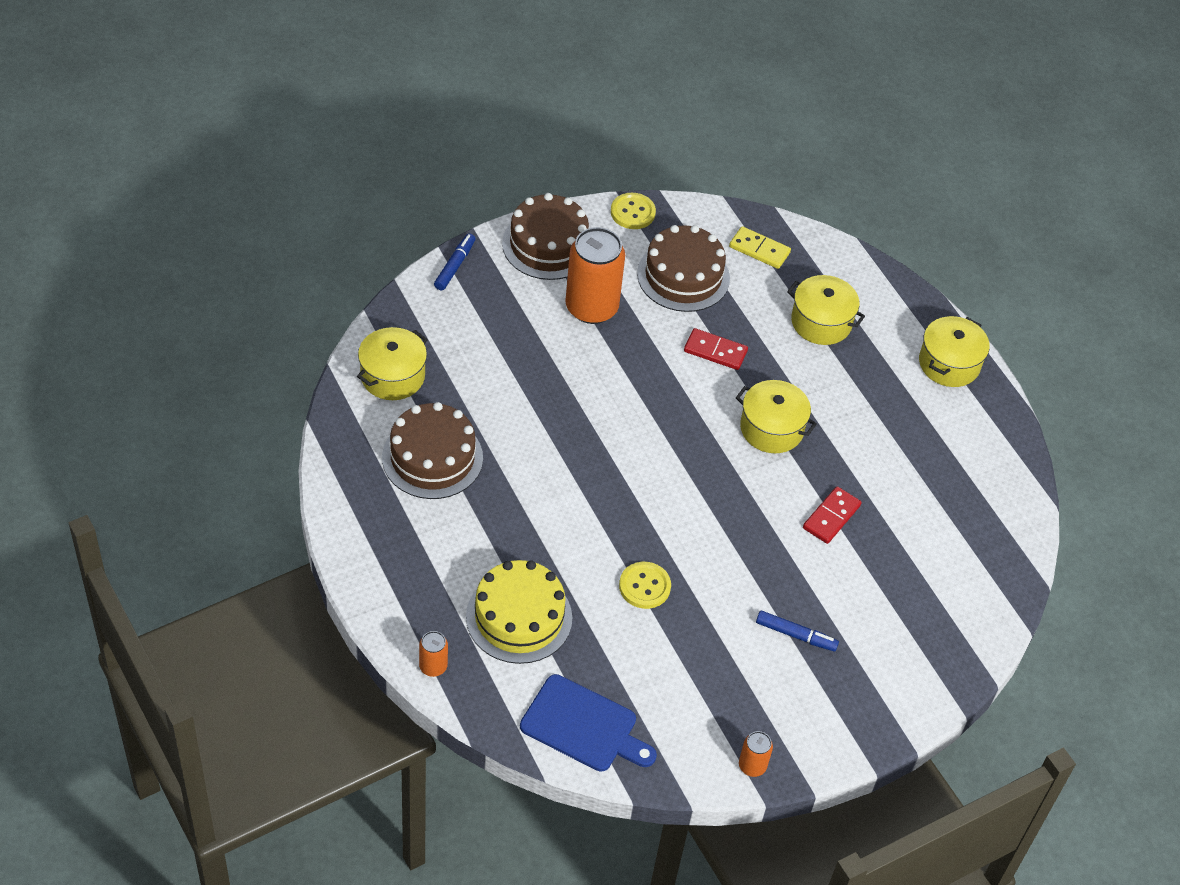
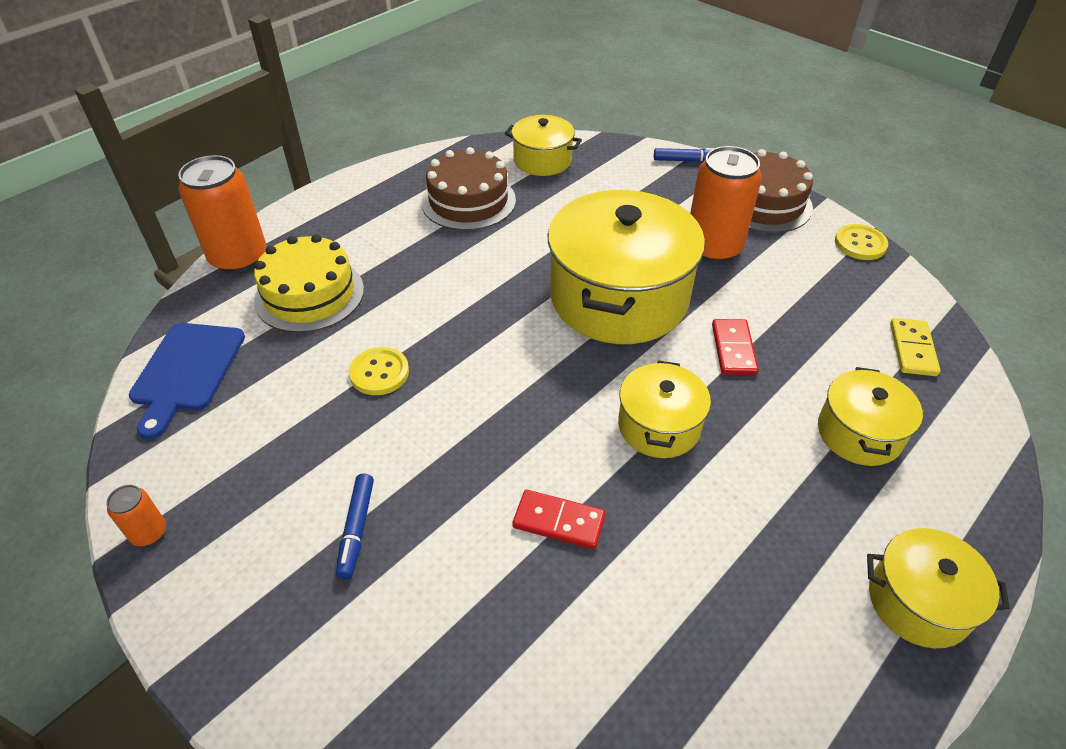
camera: 75 degrees right, 5 degrees down
orange can [419,631,448,677] -> orange can [178,155,266,273], size x2.19
brown cake [637,225,730,312] -> none
none -> yellow pot [548,190,705,344]

